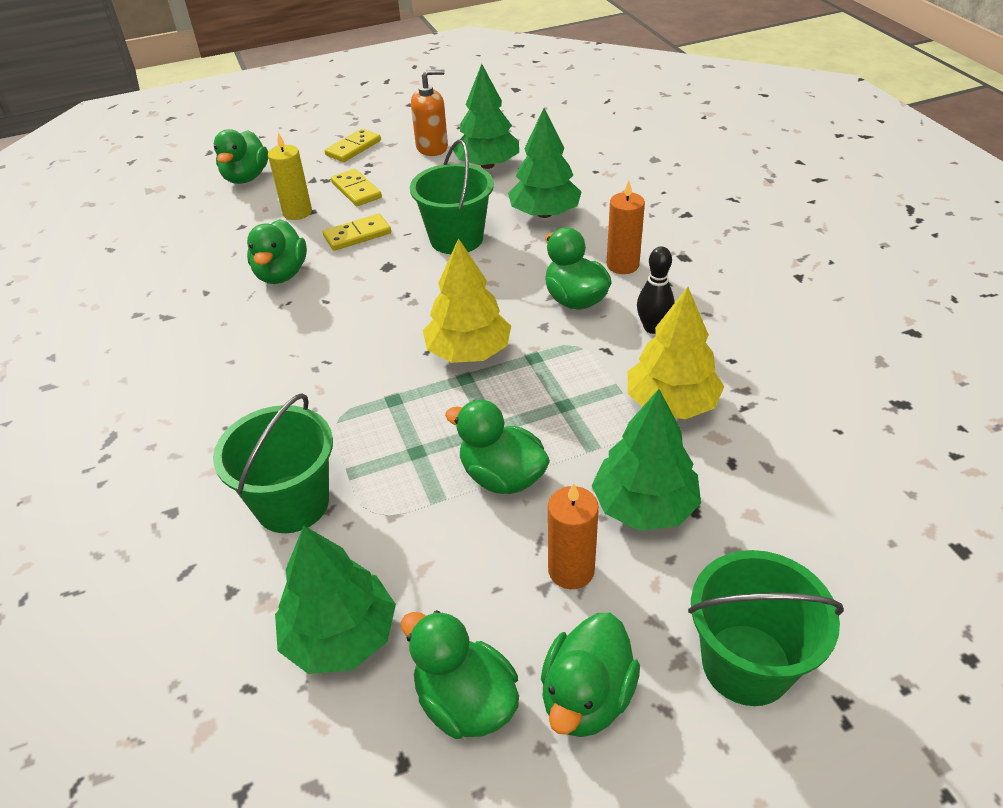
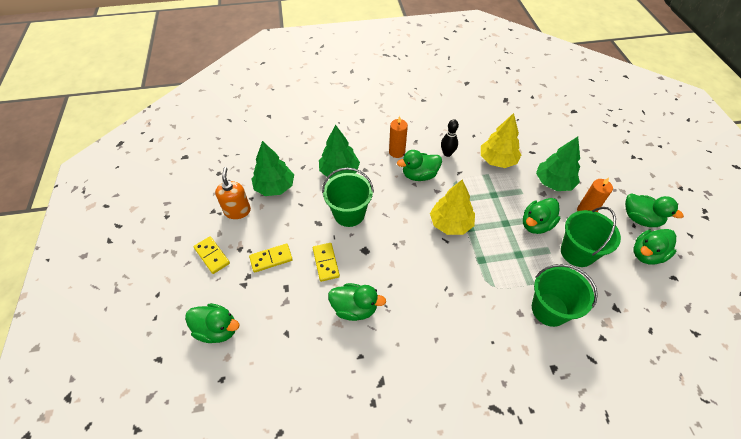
camera: 80 degrees left, 10 degrees up
yellow candle [268,133,312,220] -> none
green tree [275,526,396,674] -> none
green bucket [688,550,844,706] -> green bucket moved to [561,207,621,267]

